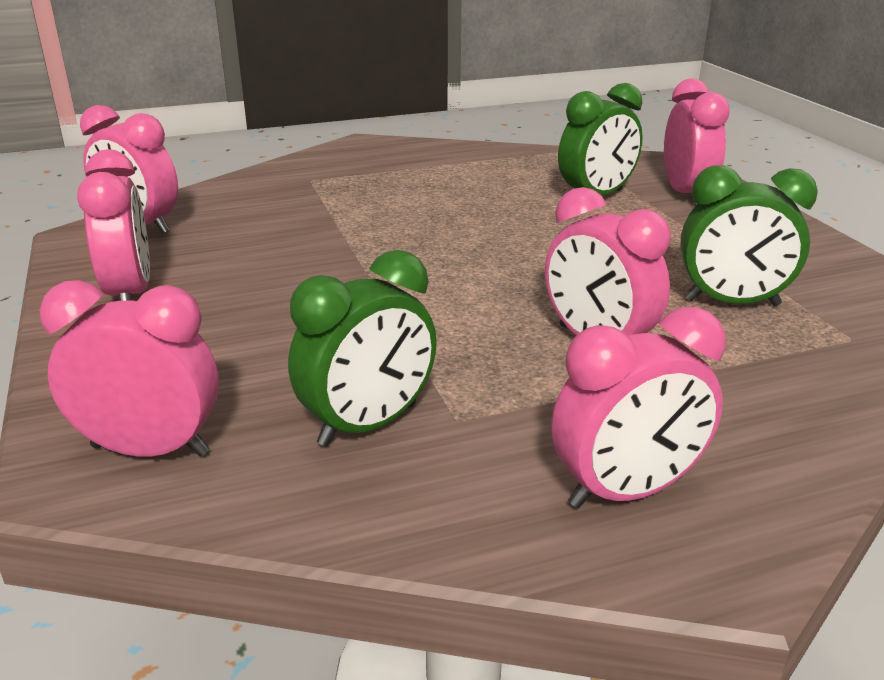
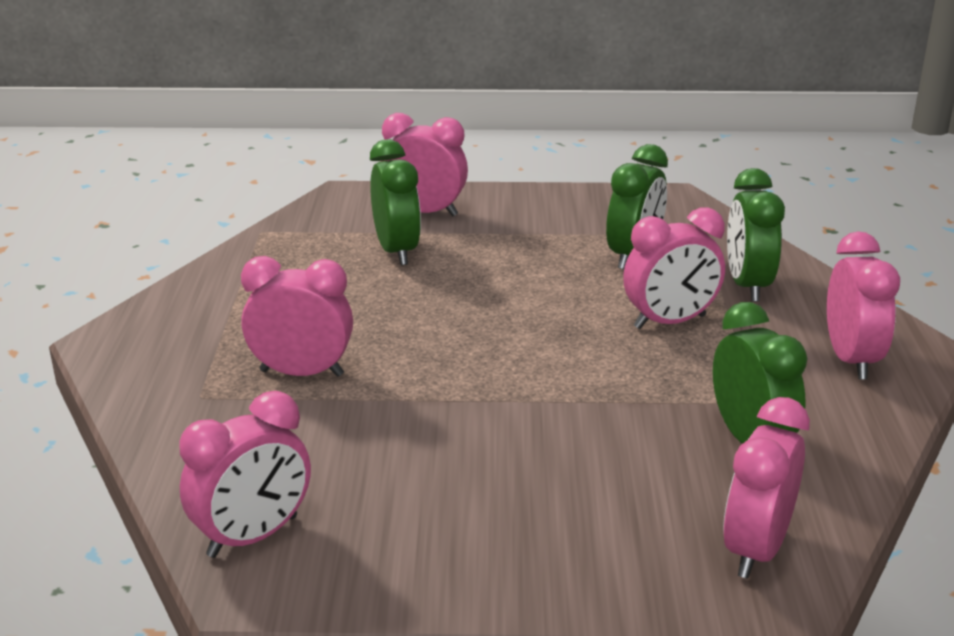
camera: 70 degrees left, 0 degrees up
pink clock [77,149,150,301] -> pink clock moved to [241,256,353,377]
none -> green clock [727,168,785,302]

